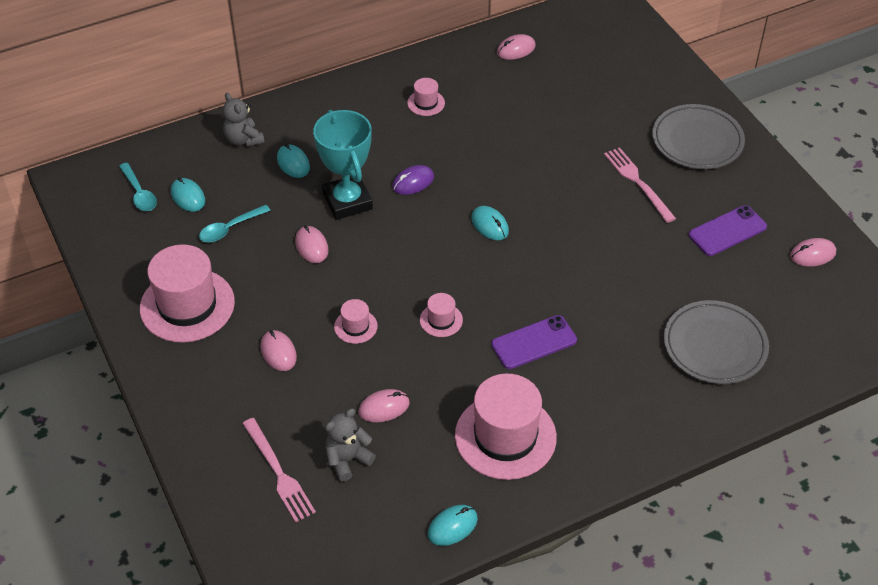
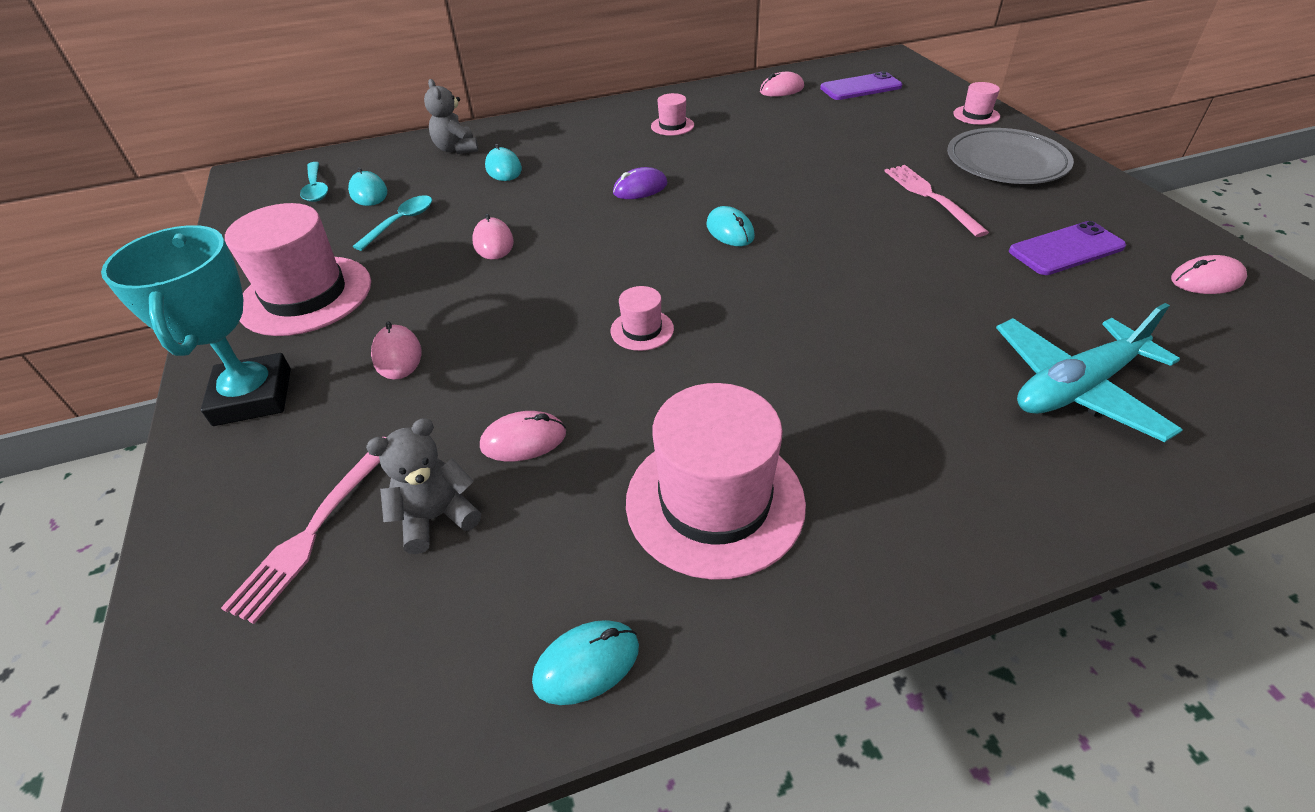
camera: 10 degrees right, 5 degrees down
turquoise spoon [199,205,271,242] -> turquoise spoon turned 150 degrees clockwise [353,195,432,251]
pink fork [242,418,316,523] -> pink fork turned 45 degrees clockwise [221,437,386,624]
turquoise trophy [313,110,373,220] -> turquoise trophy moved to [101,225,291,426]
pink hat [334,299,378,344] -> pink hat moved to [953,82,1000,125]
purple phone [491,315,577,369] -> purple phone moved to [820,71,902,100]
grey plate [664,300,769,384] -> turquoise plane [996,303,1183,442]

